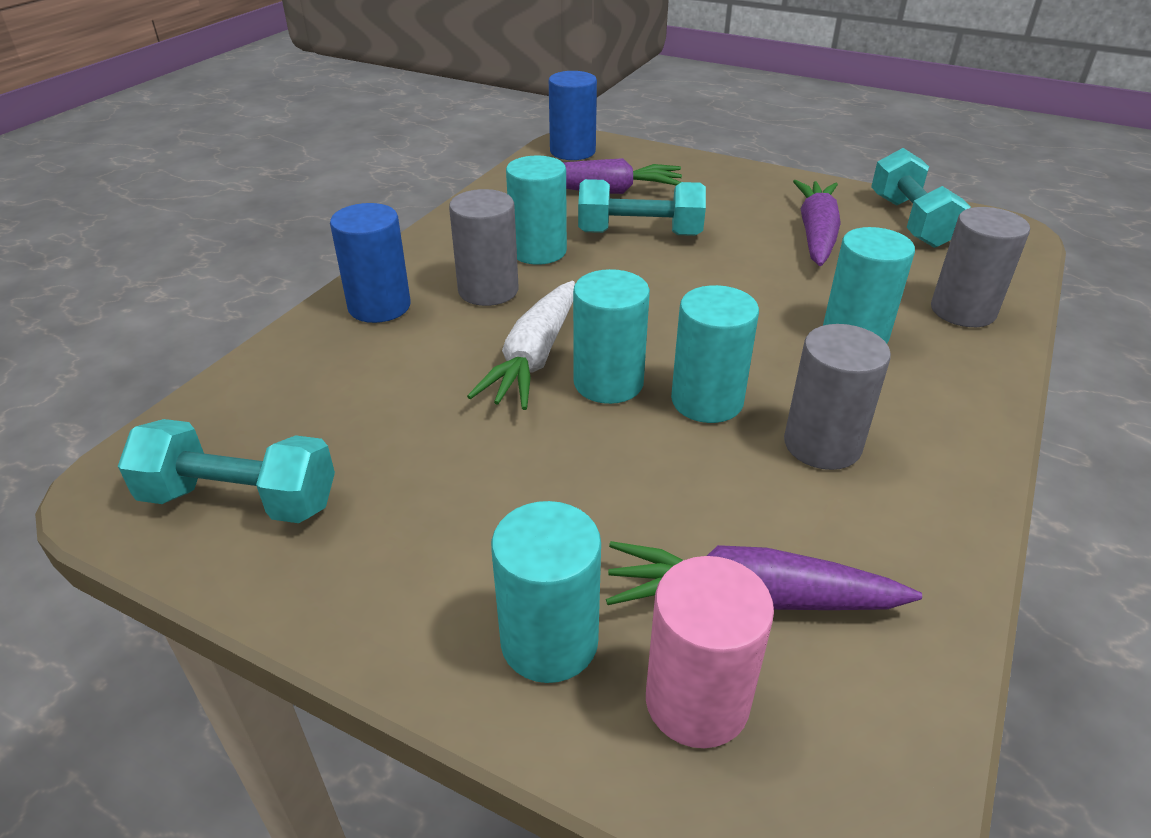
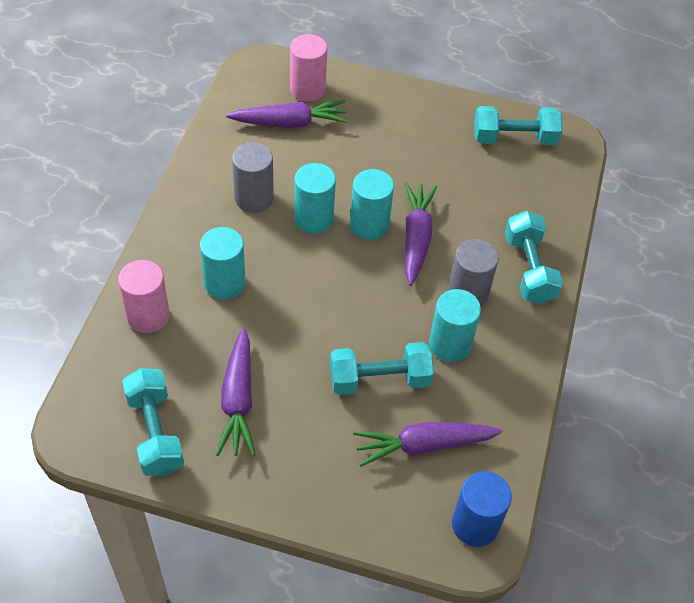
camera: 165 degrees right, 15 degrees up
blue cylinder [330,203,411,323] -> turquoise dumbbell [505,211,563,304]
white carrot [467,281,575,410] -> purple carrot [405,182,437,286]
turquoise cylinder [491,501,601,683] -> none
grey cylinder [931,207,1030,327] -> pink cylinder [118,260,170,333]

